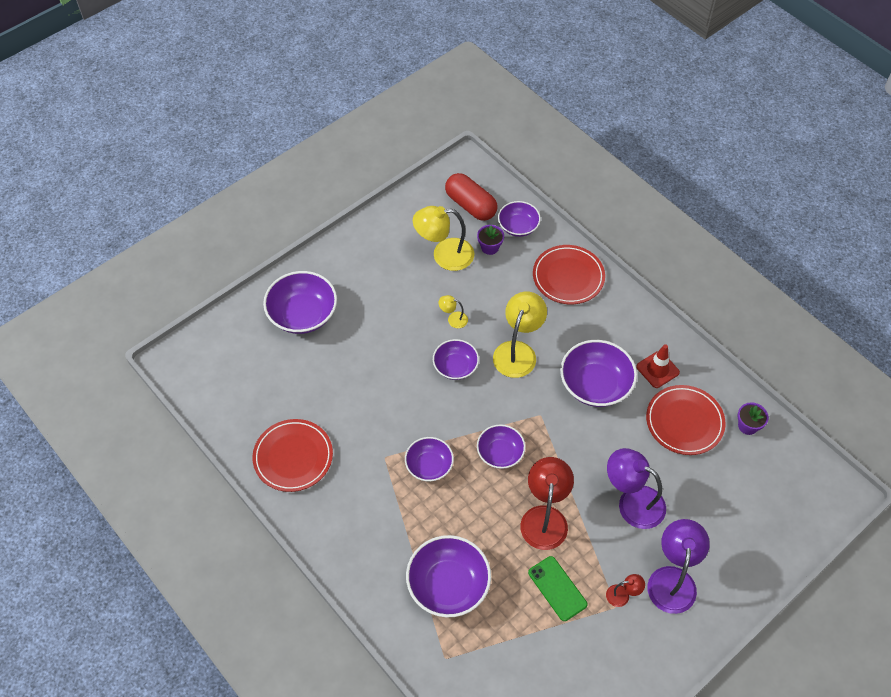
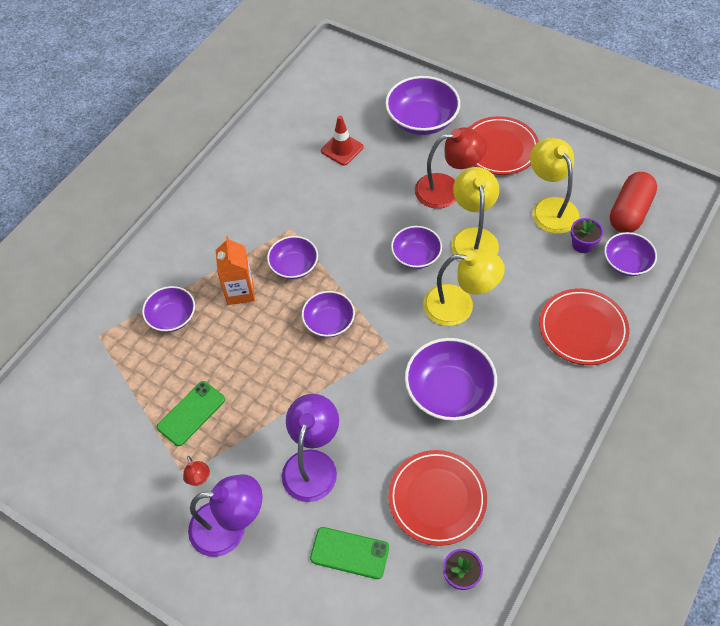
camera: 75 degrees right, 0 degrees up
red plate [252,419,333,492] -> red plate moved to [469,116,539,175]
purple bowl [406,535,491,618] -> purple bowl [142,286,195,332], size x0.62
yellow lamp [439,295,468,328] -> yellow lamp [451,167,499,261], size x2.11
red lamp [520,457,574,550] -> red lamp moved to [415,127,487,209]
red traffic cone [636,344,680,388] -> red traffic cone moved to [321,116,364,166]
none -> orange carton [216,236,255,305]
none -> green phone [310,527,389,579]

